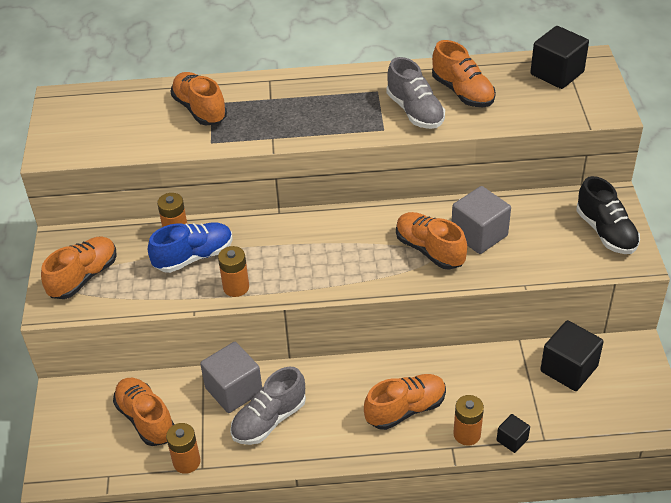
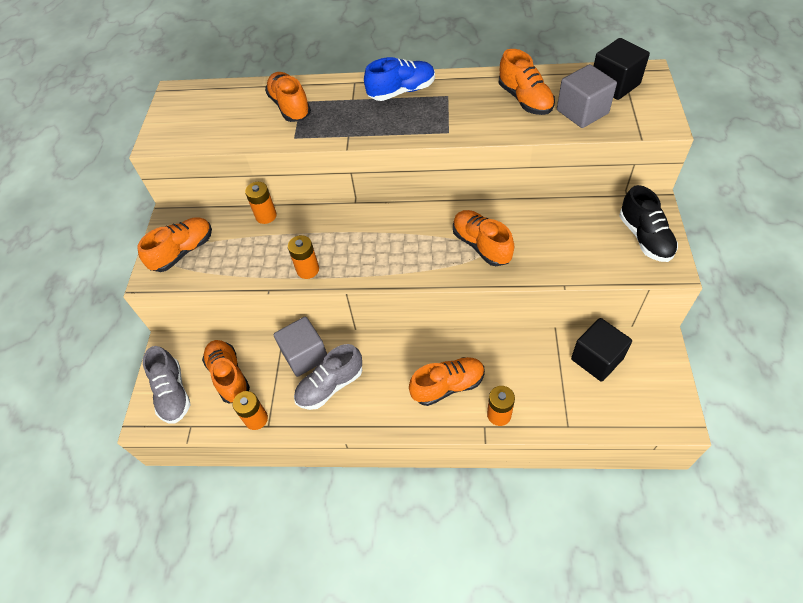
camera: 10 degrees right, 10 degrees up
blue shoe [148,222,233,273] -> blue shoe moved to [364,57,435,101]
grey shoe [387,57,445,129] -> grey shoe moved to [143,346,191,424]
grey cube [452,186,511,254] -> grey cube moved to [557,64,617,128]
black cube [497,414,530,453] -> none

